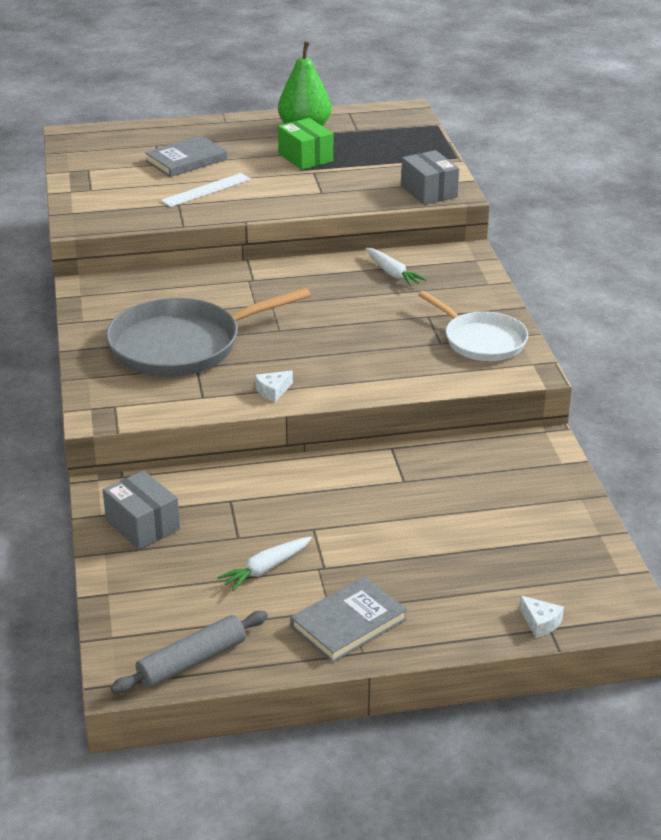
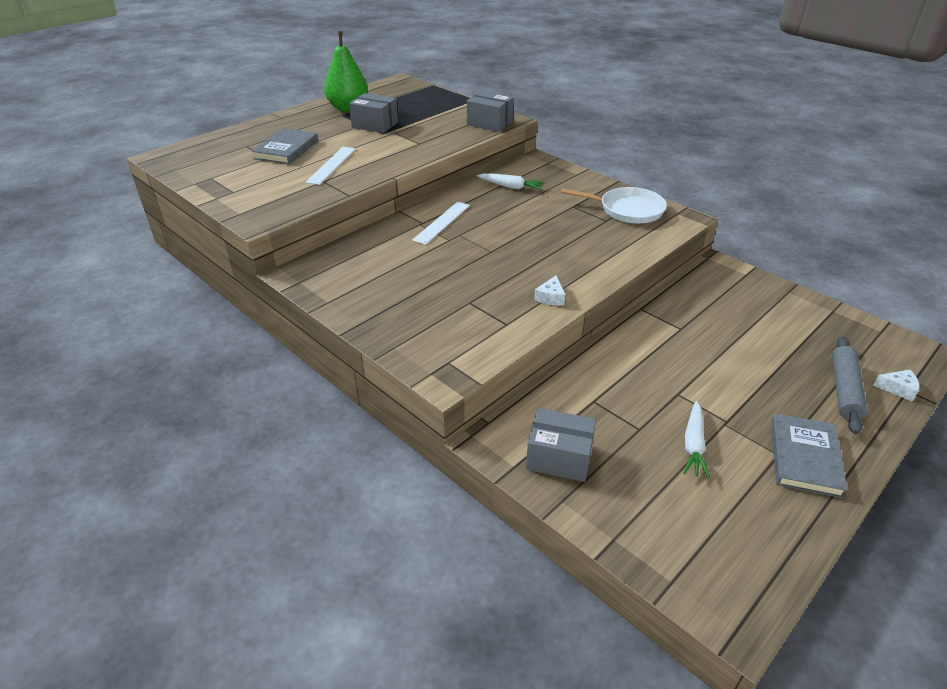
camera: 35 degrees left, 5 degrees up
grey pan [106,287,311,377] -> none
grey rolling pin [110,611,268,693] -> grey rolling pin moved to [832,336,867,435]
green box [278,118,333,170] -> grey box [349,93,398,133]
none -> white ruler [412,202,470,245]

